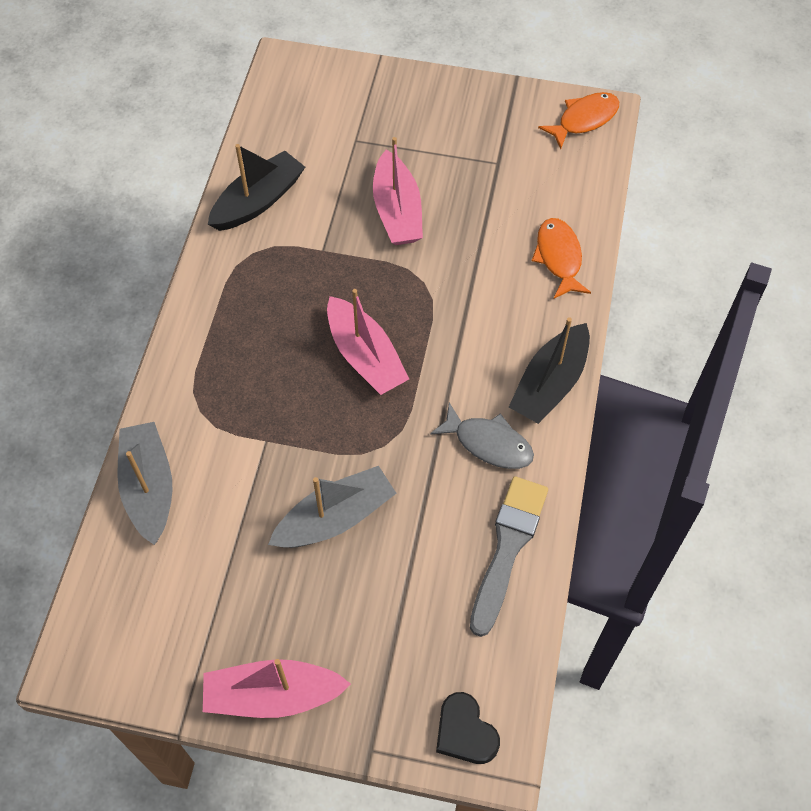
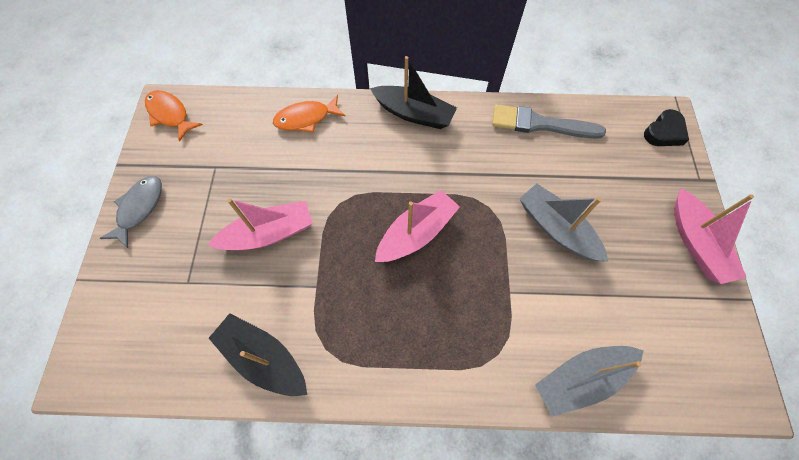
camera: 100 degrees left, 5 degrees up
grey fish [430,402,534,469] -> grey fish moved to [100,176,162,248]

